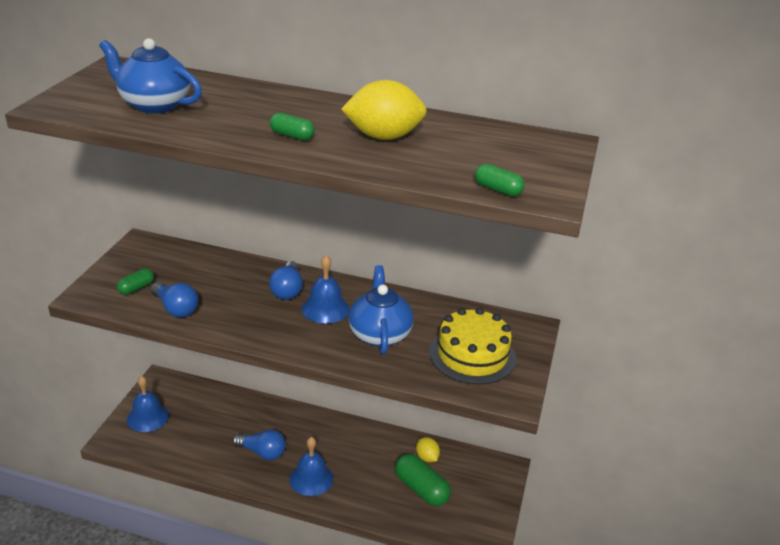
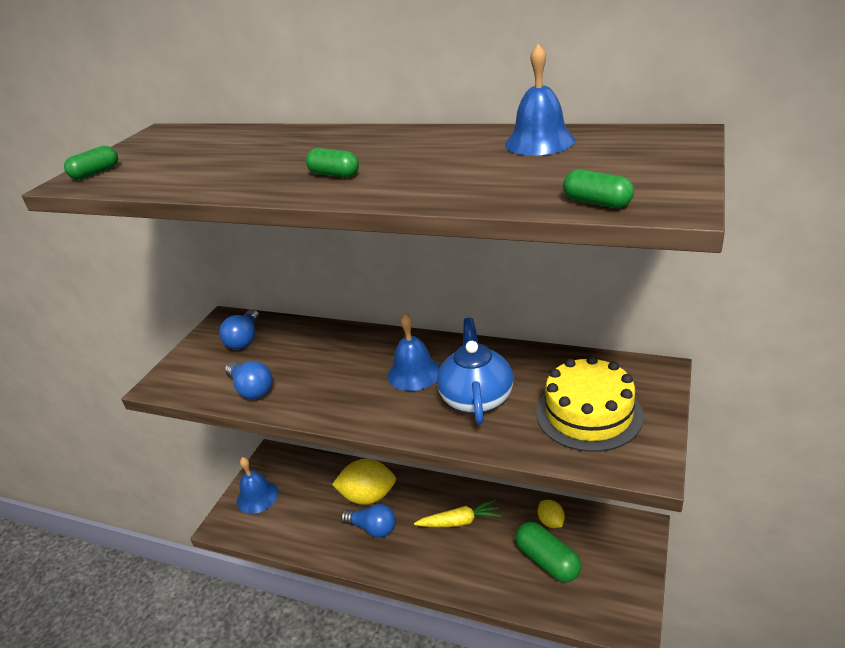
camera: 10 degrees right, 0 degrees up
blue teapot [99,38,202,114] -> none
green capsule [117,268,154,295] -> green capsule moved to [64,146,118,179]
blue light bulb [269,261,303,300] -> blue light bulb moved to [219,309,259,350]
blue bell [289,437,333,496] -> blue bell moved to [505,44,575,155]
yellow lemon [341,80,427,140] -> yellow lemon moved to [332,459,396,505]
none -> yellow carrot [414,499,501,527]

